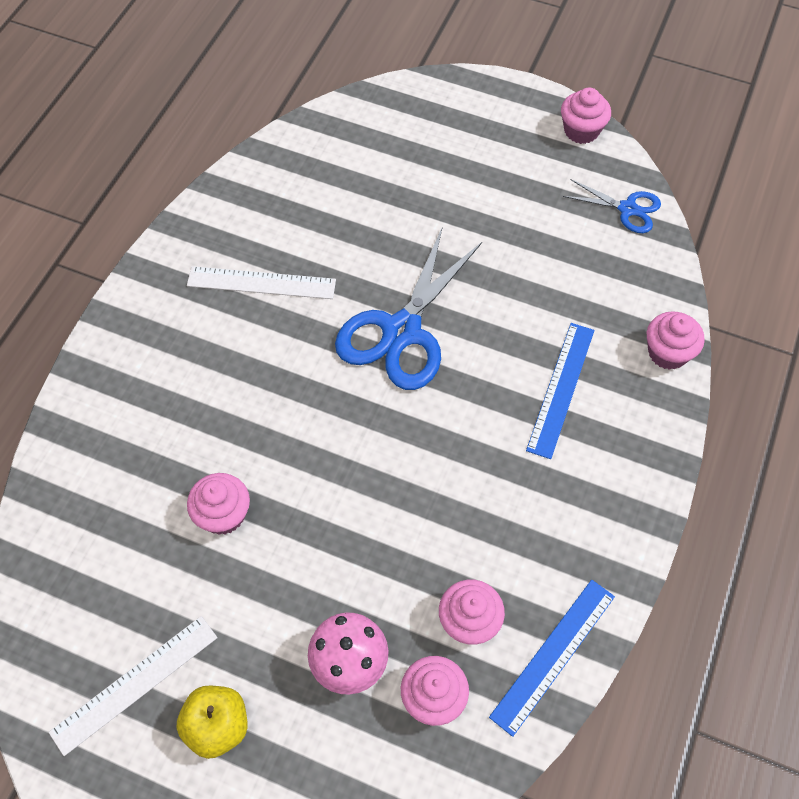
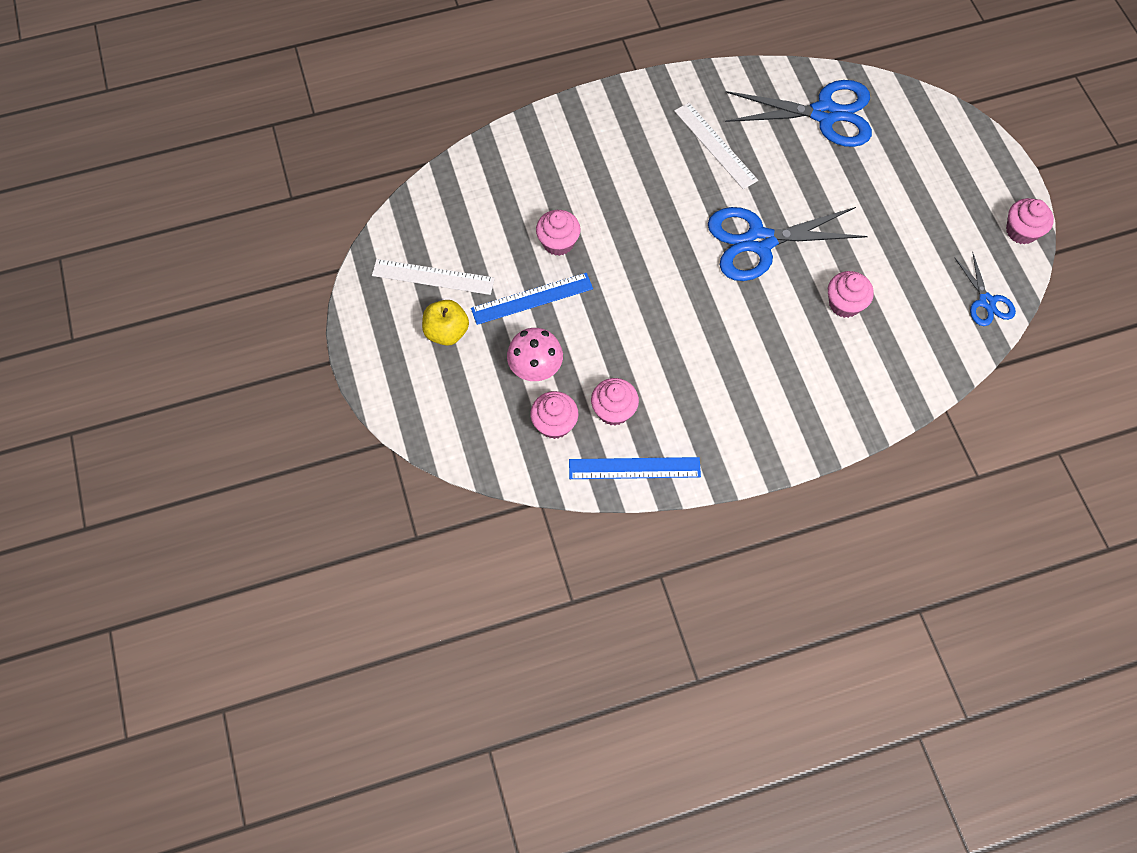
camera: 50 degrees right, 5 degrees up
blue ruler [526,323,594,459] -> blue ruler moved to [471,273,593,325]
pink cupcake [647,311,704,370] -> pink cupcake moved to [828,271,874,318]
none -> blue scissors [725,80,872,147]

